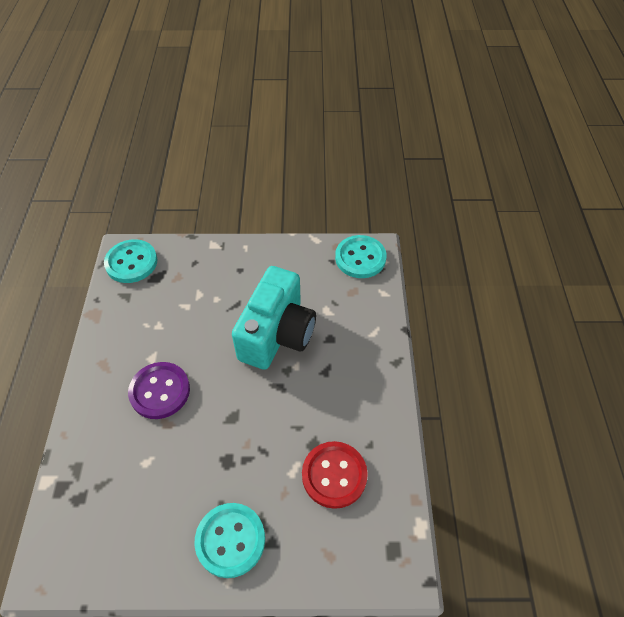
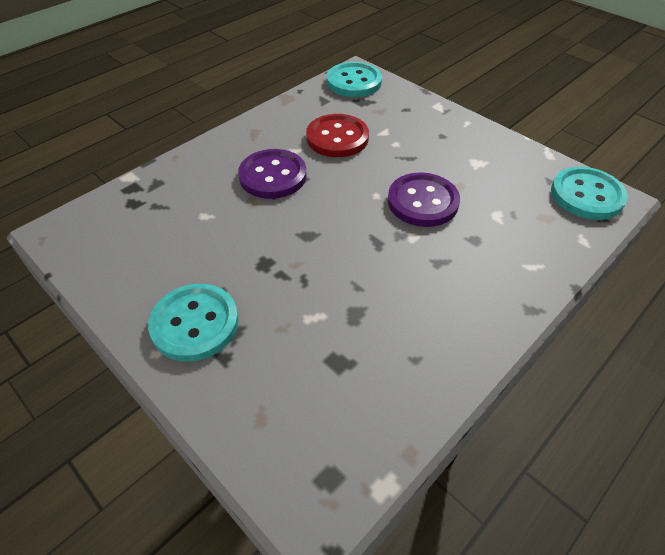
camera: 45 degrees right, 5 degrees down
turquoise camera [232,266,316,370] -> purple button [388,172,460,227]
red button [302,441,368,509] -> red button moved to [306,114,369,157]

